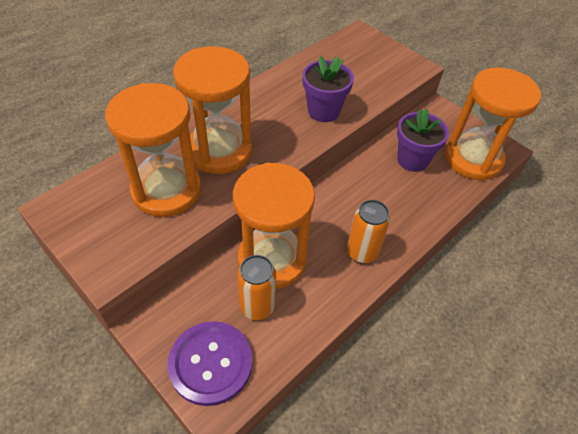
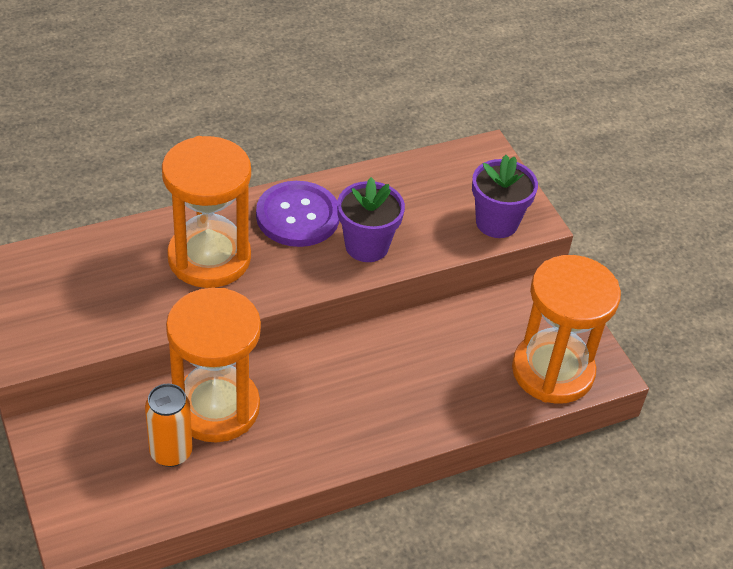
camera: 20 degrees right, 5 degrees down
orange hourglass [105,83,202,217] -> none
purple button [168,321,252,406] -> purple button moved to [256,181,339,247]
orange can [347,200,390,264] -> none
purple flower pot [397,109,449,172] -> purple flower pot moved to [472,155,538,238]

